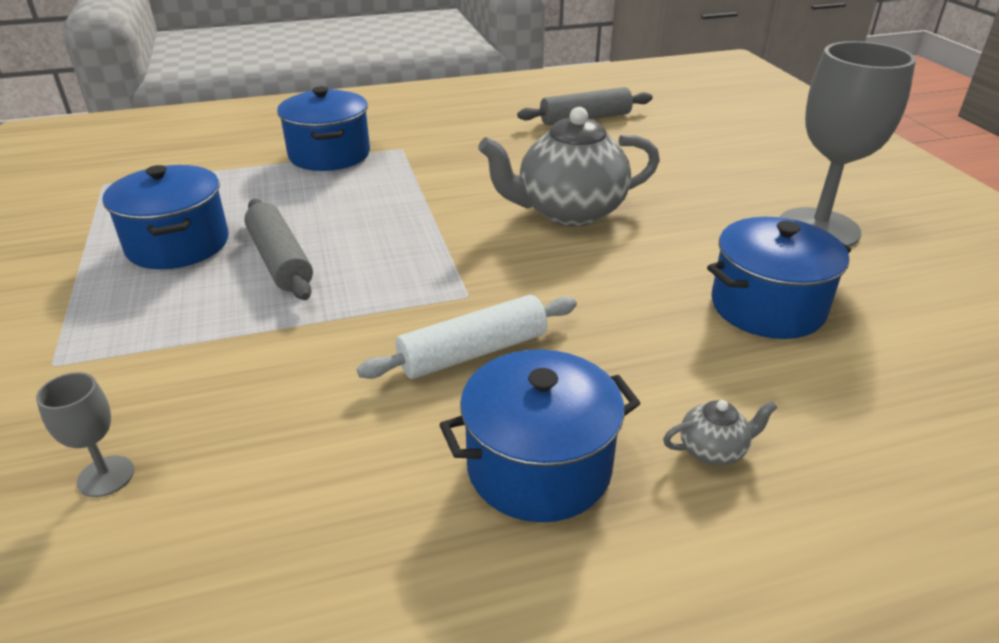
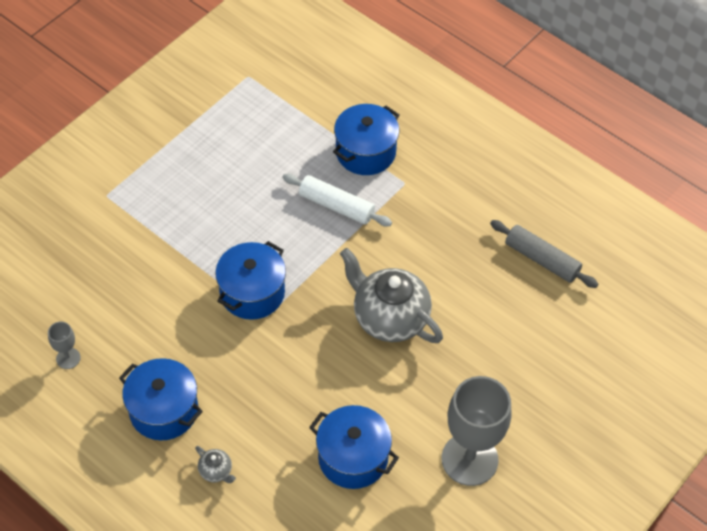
camera: 55 degrees right, 20 degrees up
grey goblet [36,372,134,497] -> grey goblet moved to [48,322,81,369]
blue pot [102,165,229,269] -> blue pot moved to [215,241,286,320]
grey rolling pin [244,199,313,300] -> none
white rolling pin [357,295,577,379] -> white rolling pin moved to [283,174,392,226]

